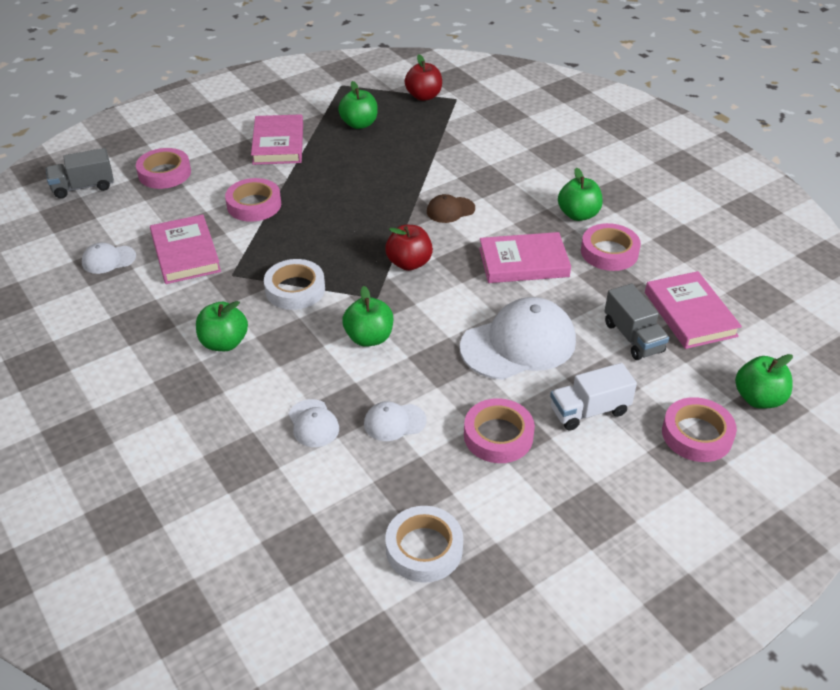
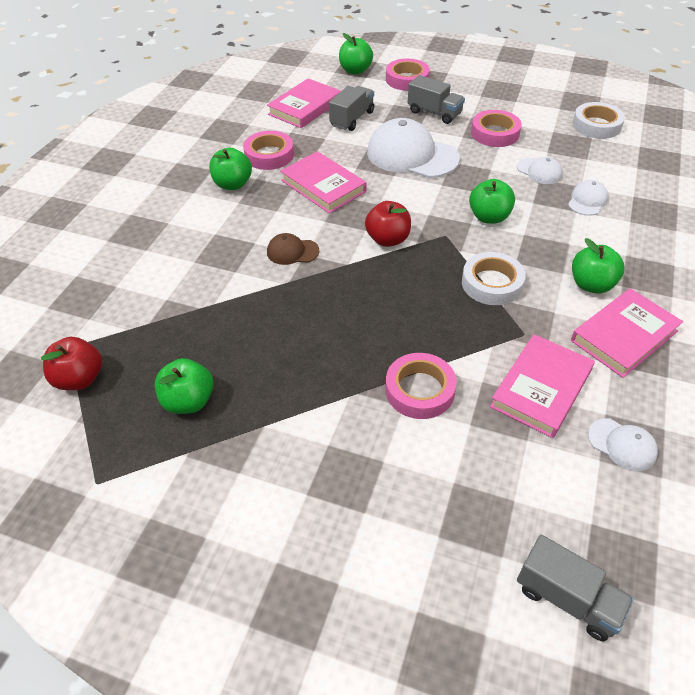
camera: 125 degrees left, 5 degrees up
pink tape [136,148,191,189] -> none
pink book [251,114,303,165] -> pink book moved to [571,288,683,378]
brown cap [427,194,475,223] -> brown cap turned 150 degrees clockwise [267,233,319,265]
white truck [550,363,637,431] -> grey truck [408,75,465,124]

